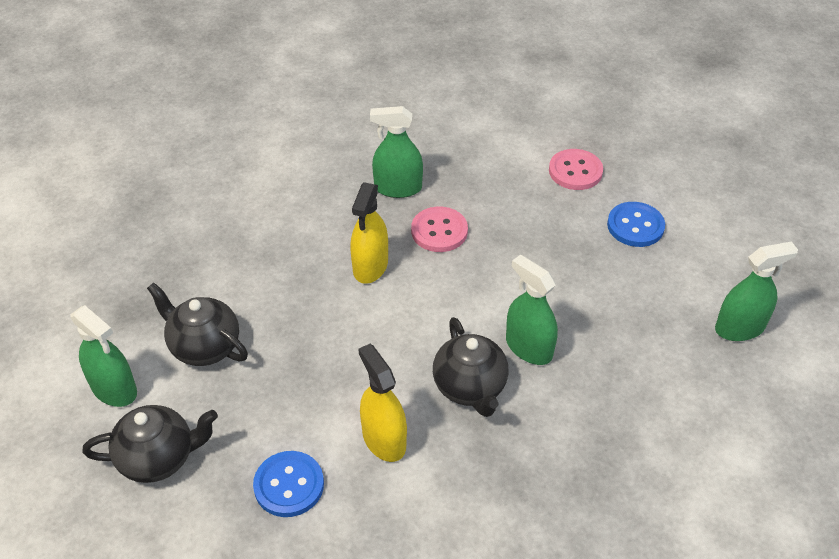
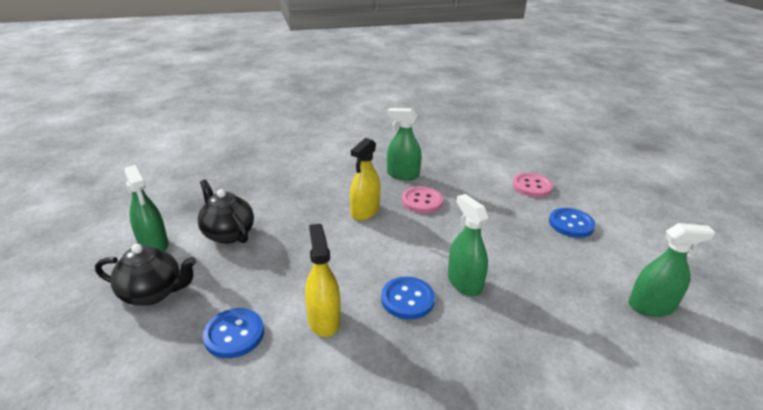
camera: 15 degrees right, 15 degrees down
black teapot [433,317,508,417] -> blue button [381,277,435,320]

